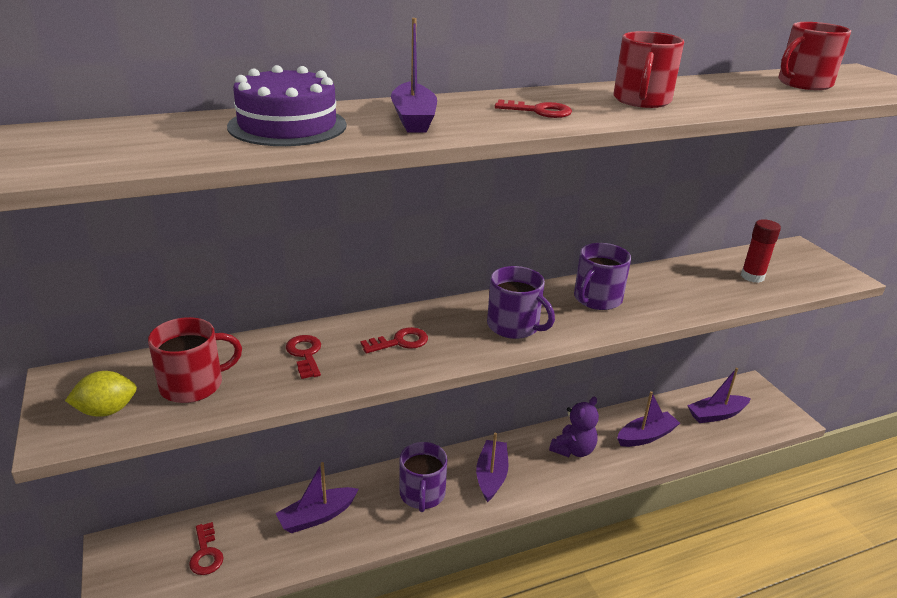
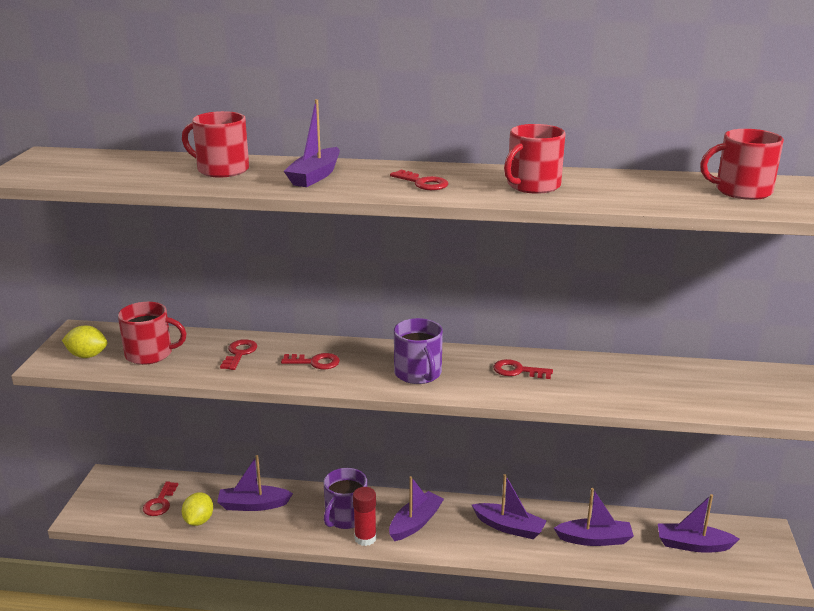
camera: 30 degrees right, 5 degrees down
purple cake [227,65,347,146] -> red mug [182,111,249,177]
purple teddy bear [549,397,599,457] -> purple boat [472,474,546,539]
purple mug [574,243,631,310] -> red key [493,359,553,379]
red glue stick [741,219,781,283] -> red glue stick moved to [353,487,377,546]
none -> yellow lemon [182,492,213,526]

